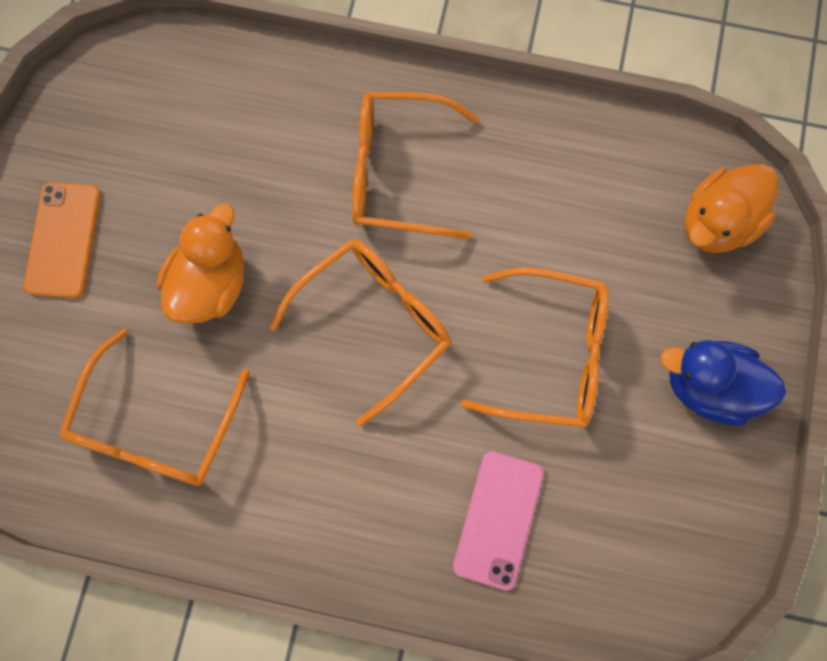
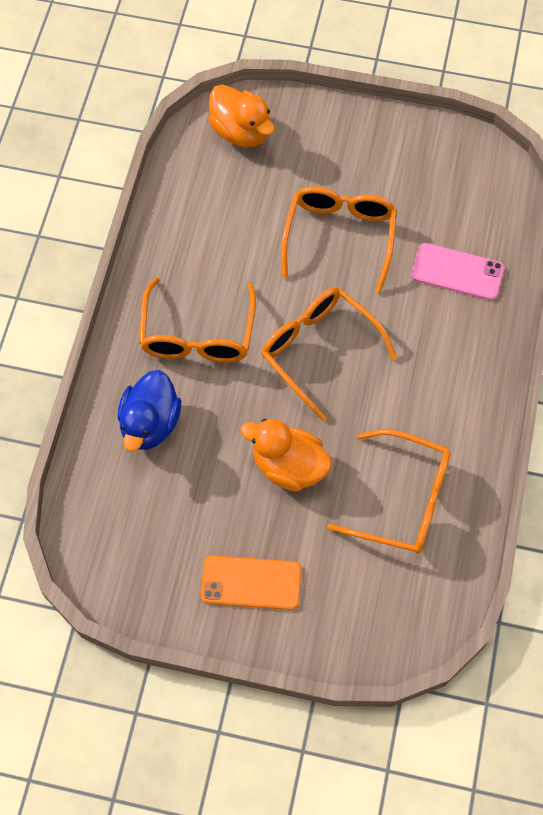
camera: 90 degrees left, 10 degrees down
blue duck [660,340,786,426] -> blue duck moved to [118,370,181,452]

